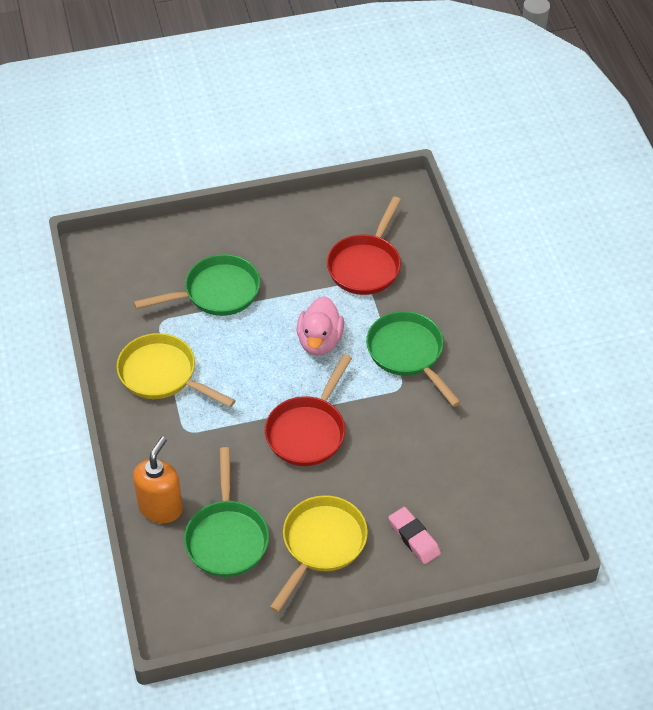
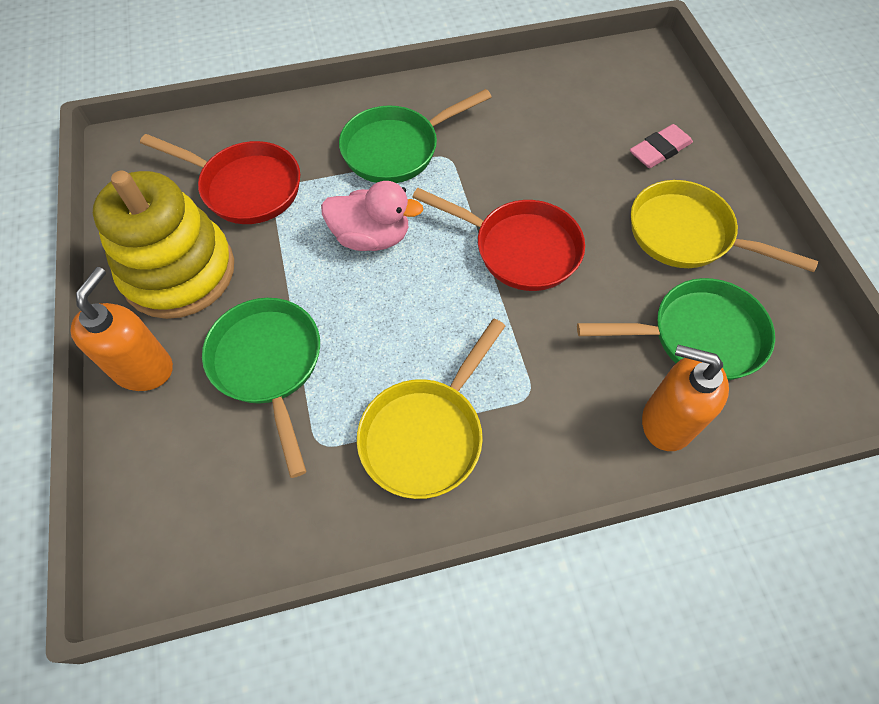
camera: 90 degrees left, 10 degrees up
none -> orange soap dispenser [70,267,173,391]
none -> yellow stacking toy [93,171,234,319]

